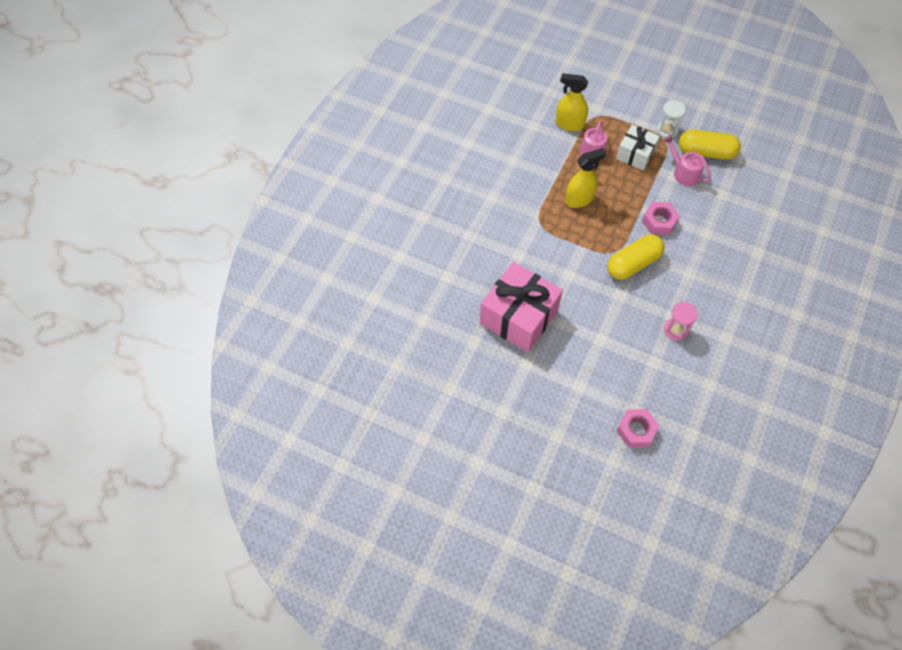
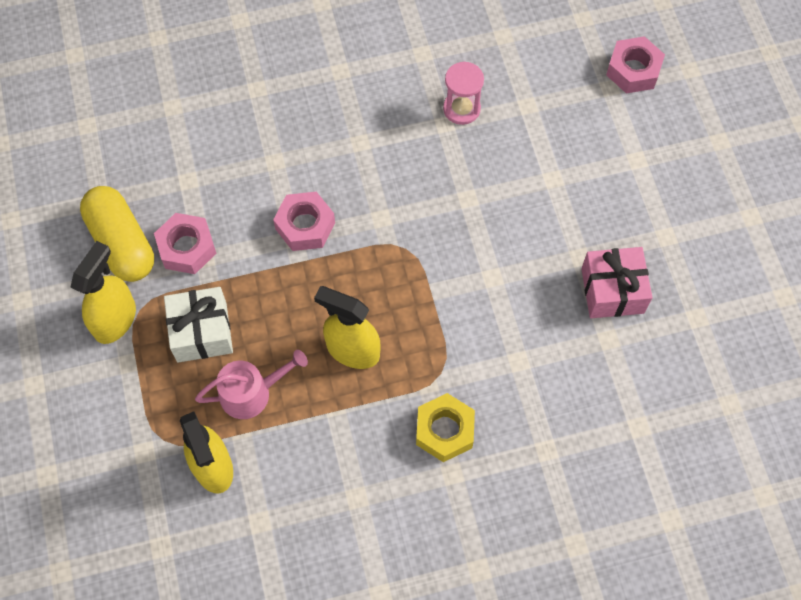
camera: 130 degrees left, 5 degrees up
pink gift [480,262,563,352] -> pink gift [581,247,653,318], size x0.58
yellow capsule [607,234,664,280] -> none
white hourglass [657,100,686,138] -> yellow spray bottle [70,241,136,344]
pink watering can [663,135,711,186] -> pink nut [154,213,217,274]
none -> yellow nut [416,393,475,462]

